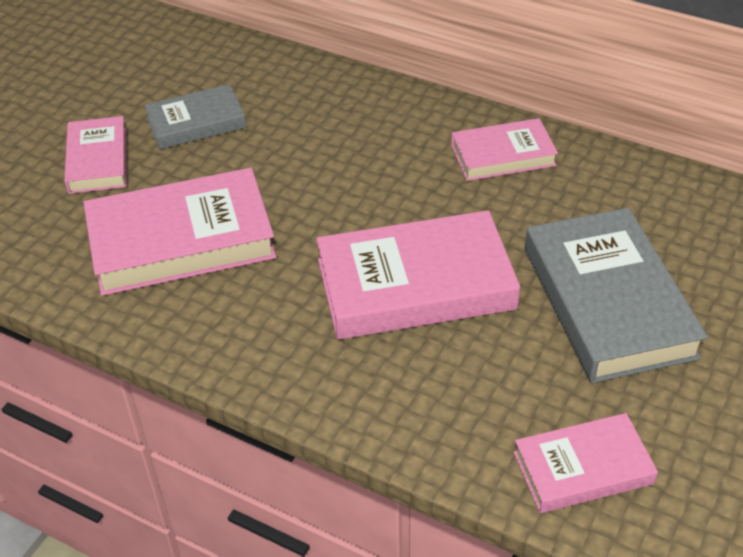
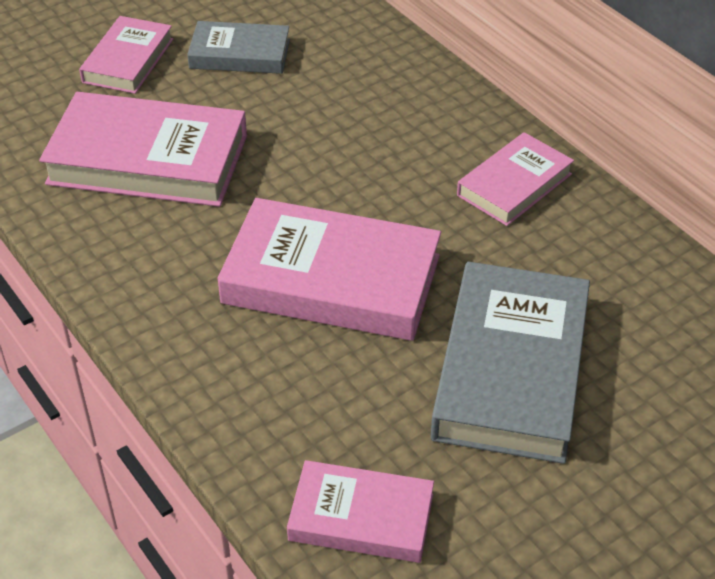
camera: 25 degrees right, 0 degrees up
pink book [451,118,558,181] -> pink book turned 60 degrees counterclockwise [457,132,574,226]

